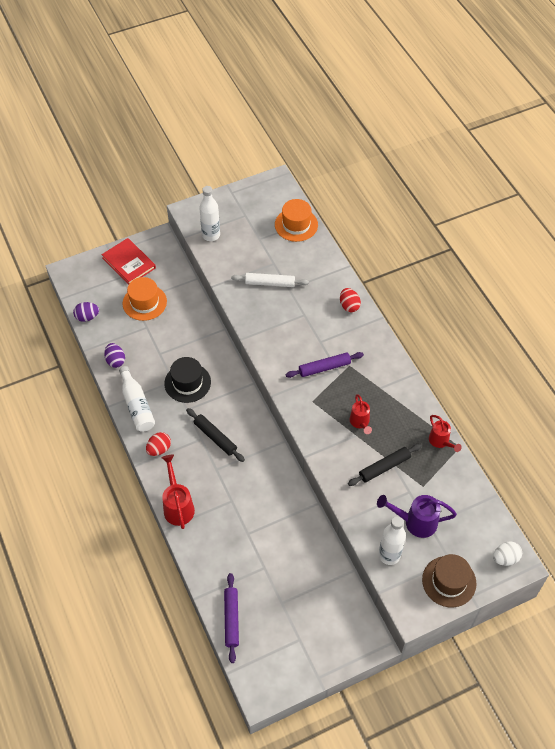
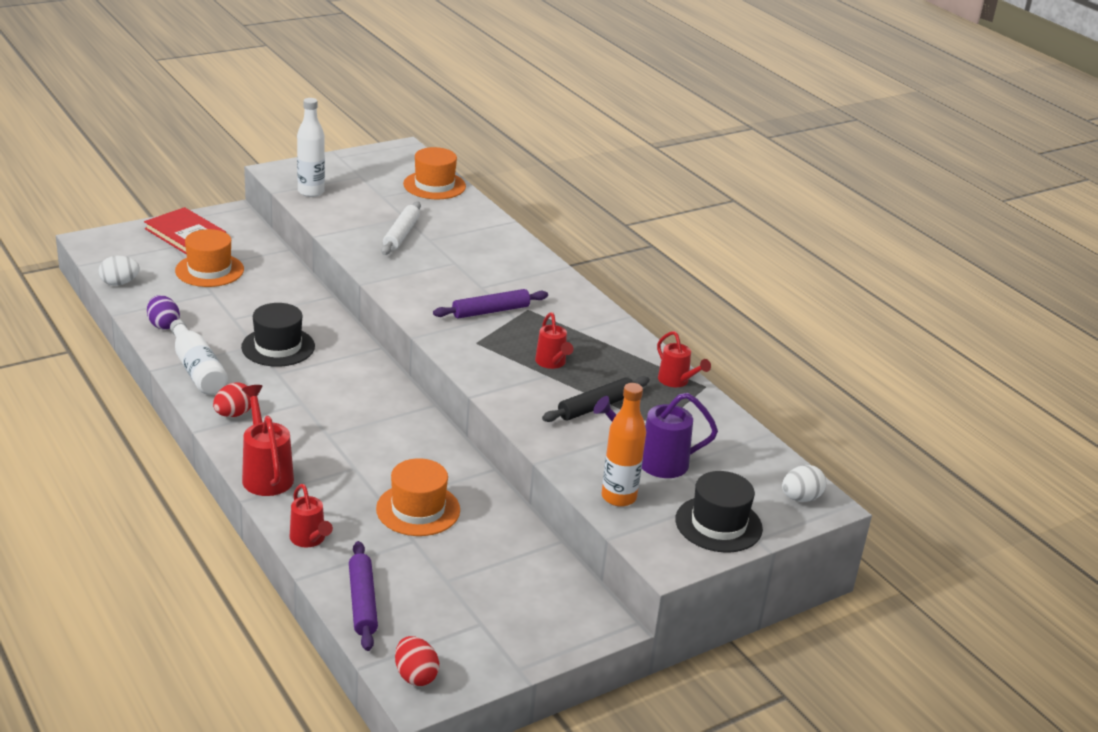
camera: 10 degrees left, 25 degrees down
purple egg [73,302,99,322] -> white egg [99,256,139,286]
black rolling pin [186,408,245,462] -> none
white rolling pin [231,273,309,287] -> white rolling pin turned 75 degrees counterclockwise [381,201,421,255]
red egg [340,288,361,312] -> red egg moved to [395,636,439,686]
white bottle [379,516,406,565] -> orange bottle [602,383,646,507]
brown hat [422,554,476,607] -> black hat [676,471,763,553]
none -> red watering can [290,484,333,547]
none -> orange hat [376,458,460,536]

